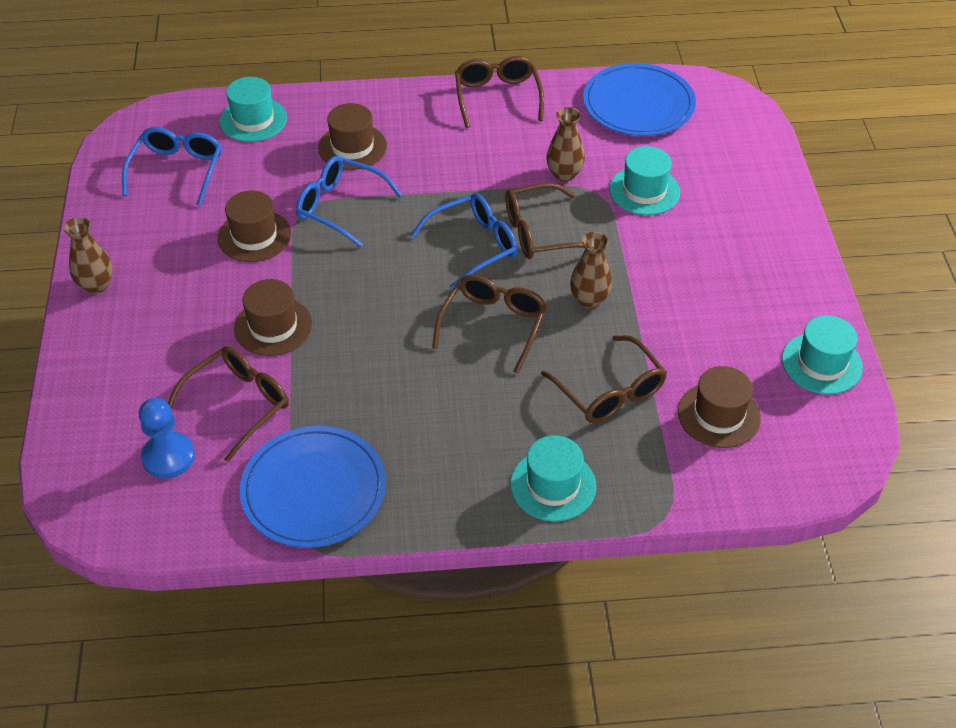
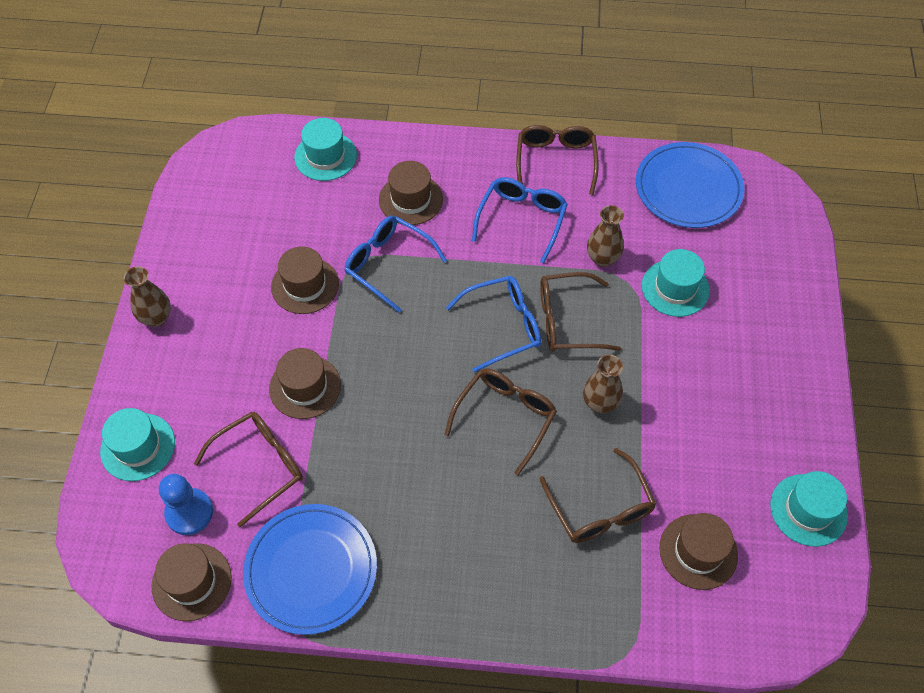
camera: 10 degrees right, 10 degrees up
blue glasses [122,127,222,206] -> blue glasses moved to [472,177,568,263]
turquoise hat [510,435,596,522] -> turquoise hat moved to [100,408,175,481]
none -> brown hat [152,543,232,621]

